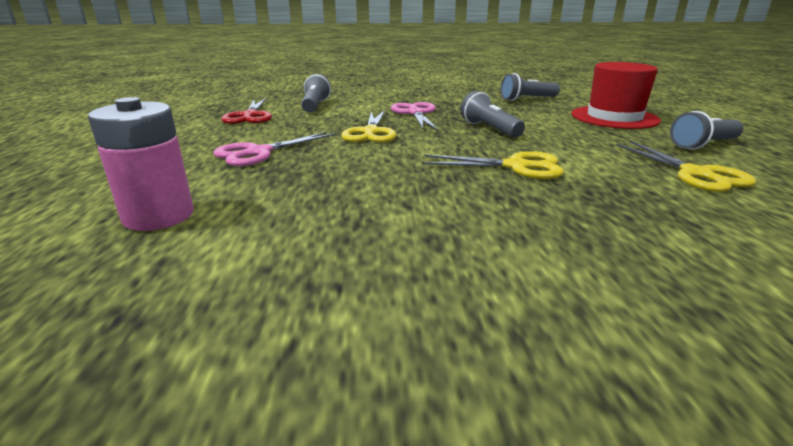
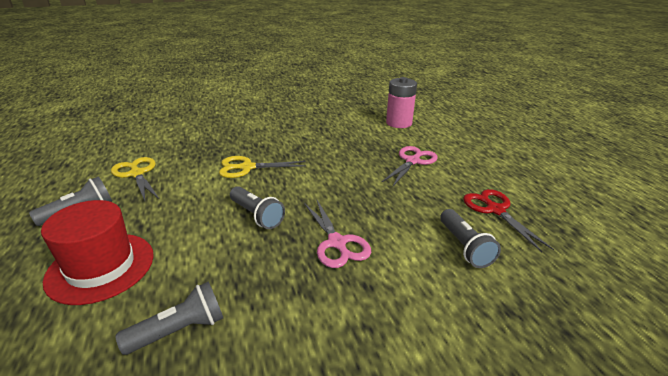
camera: 165 degrees right, 5 degrees up
yellow scissors [341,111,397,142] -> none

